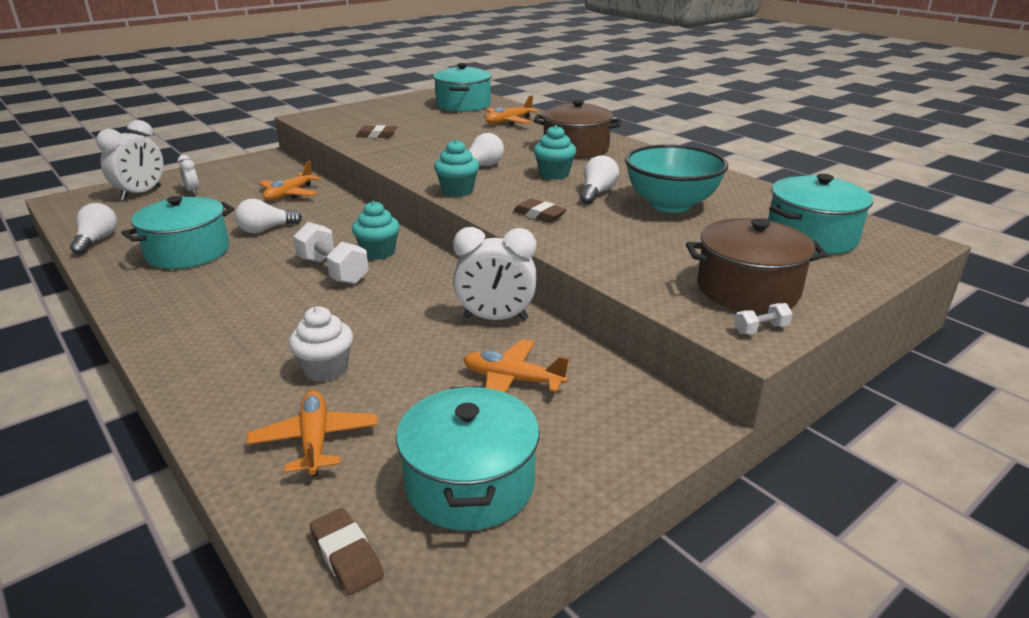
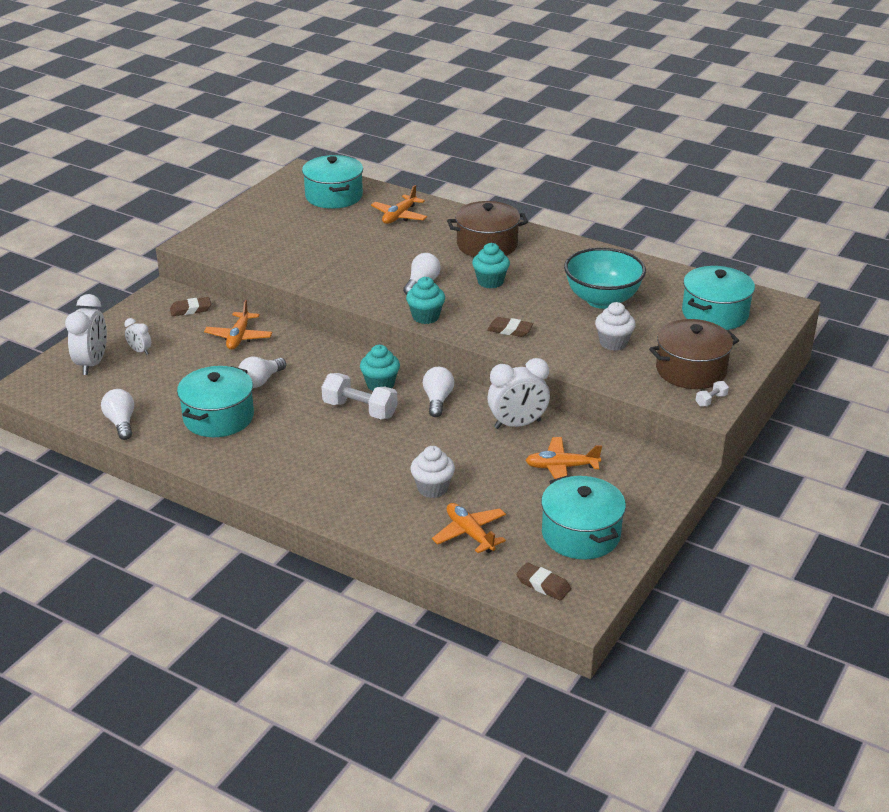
camera: 20 degrees left, 5 degrees up
brown eraser [356,125,397,138] -> brown eraser moved to [170,297,211,316]
white light bulb [580,155,619,204] -> white light bulb moved to [423,367,454,417]
none -> white cupcake [595,302,636,351]

